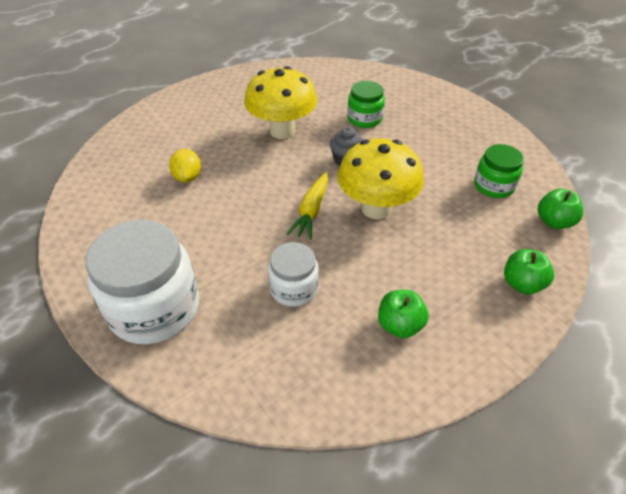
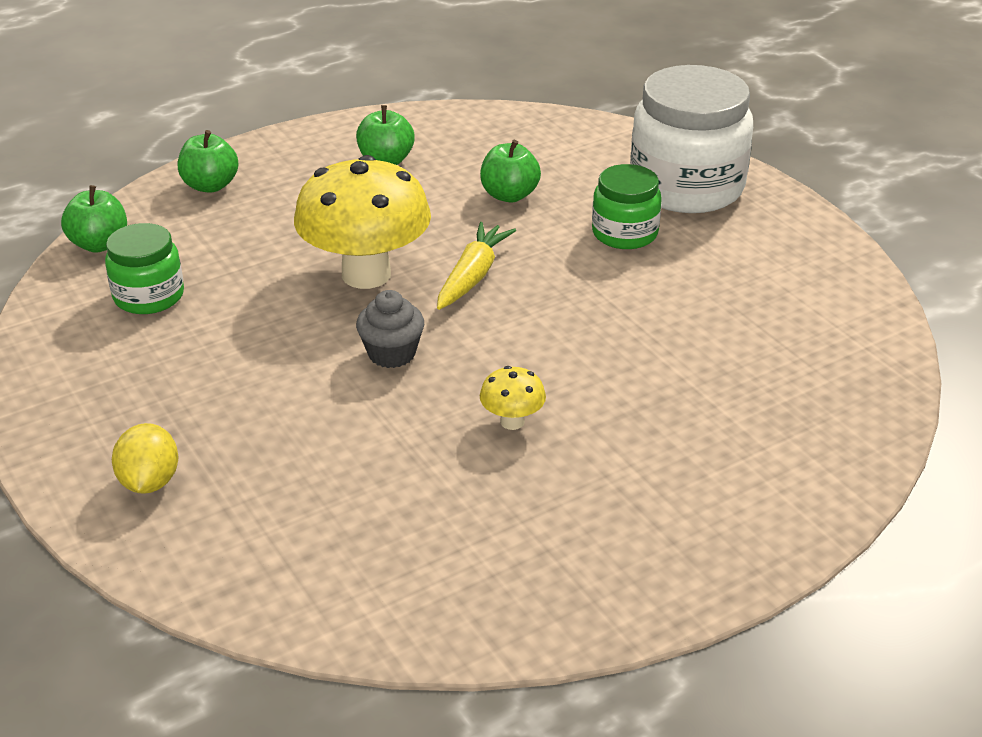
camera: 175 degrees left, 10 degrees down
yellow lemon [169,149,201,182] -> yellow lemon moved to [112,423,178,494]
yellow mushroom [244,66,317,139] -> yellow mushroom [480,366,546,430], size x0.43
white jar [268,242,319,307] -> green apple [480,140,541,202]
green jar [347,81,385,128] -> green jar moved to [592,164,662,249]

